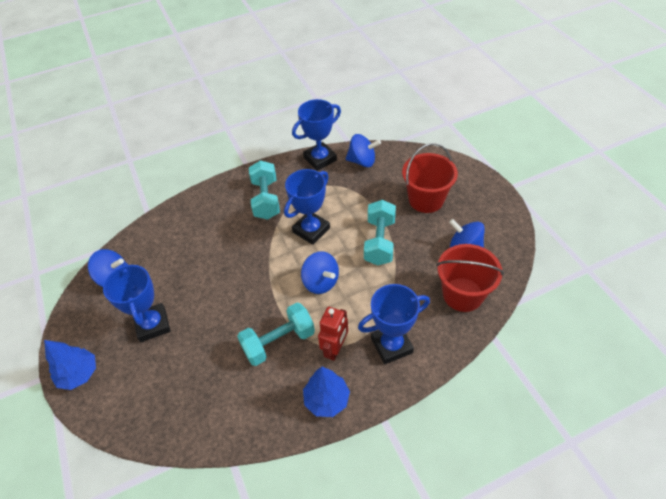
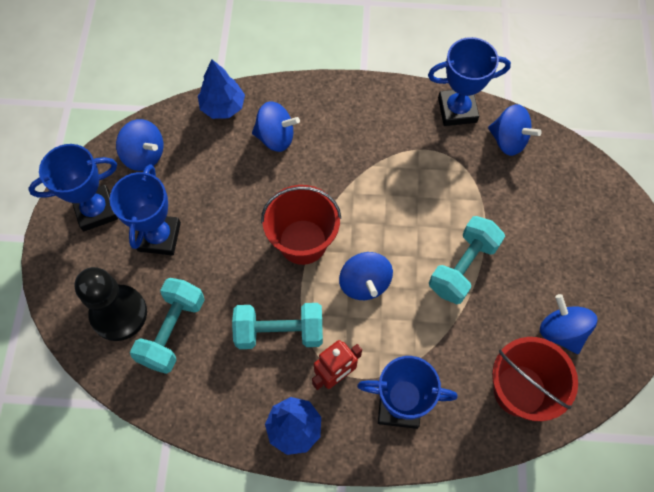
camera: 25 degrees right, 15 degrees up
blue tree [44,340,96,390] -> blue tree moved to [198,59,245,119]
turquoise dumbbell [249,160,280,220] -> turquoise dumbbell moved to [130,278,205,374]
blue trophy [284,169,330,245] -> blue trophy moved to [28,144,118,231]
red bucket [402,143,458,213] -> red bucket moved to [261,185,341,265]
none -> black pawn [75,267,147,341]
none -> blue spinning top [252,101,300,152]

